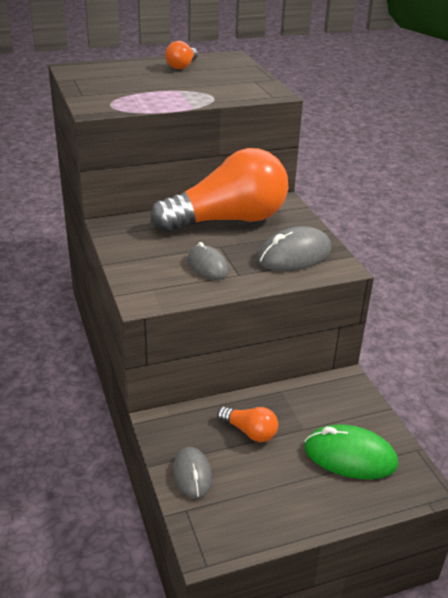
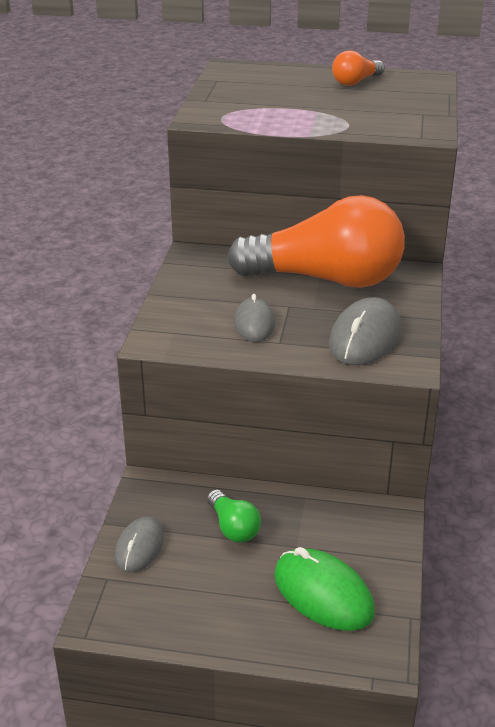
camera: 30 degrees right, 0 degrees up
orange light bulb [217,407,278,442] -> green light bulb [207,489,261,543]
grey mouse [257,226,331,271] -> grey mouse turned 60 degrees counterclockwise [329,297,401,365]

